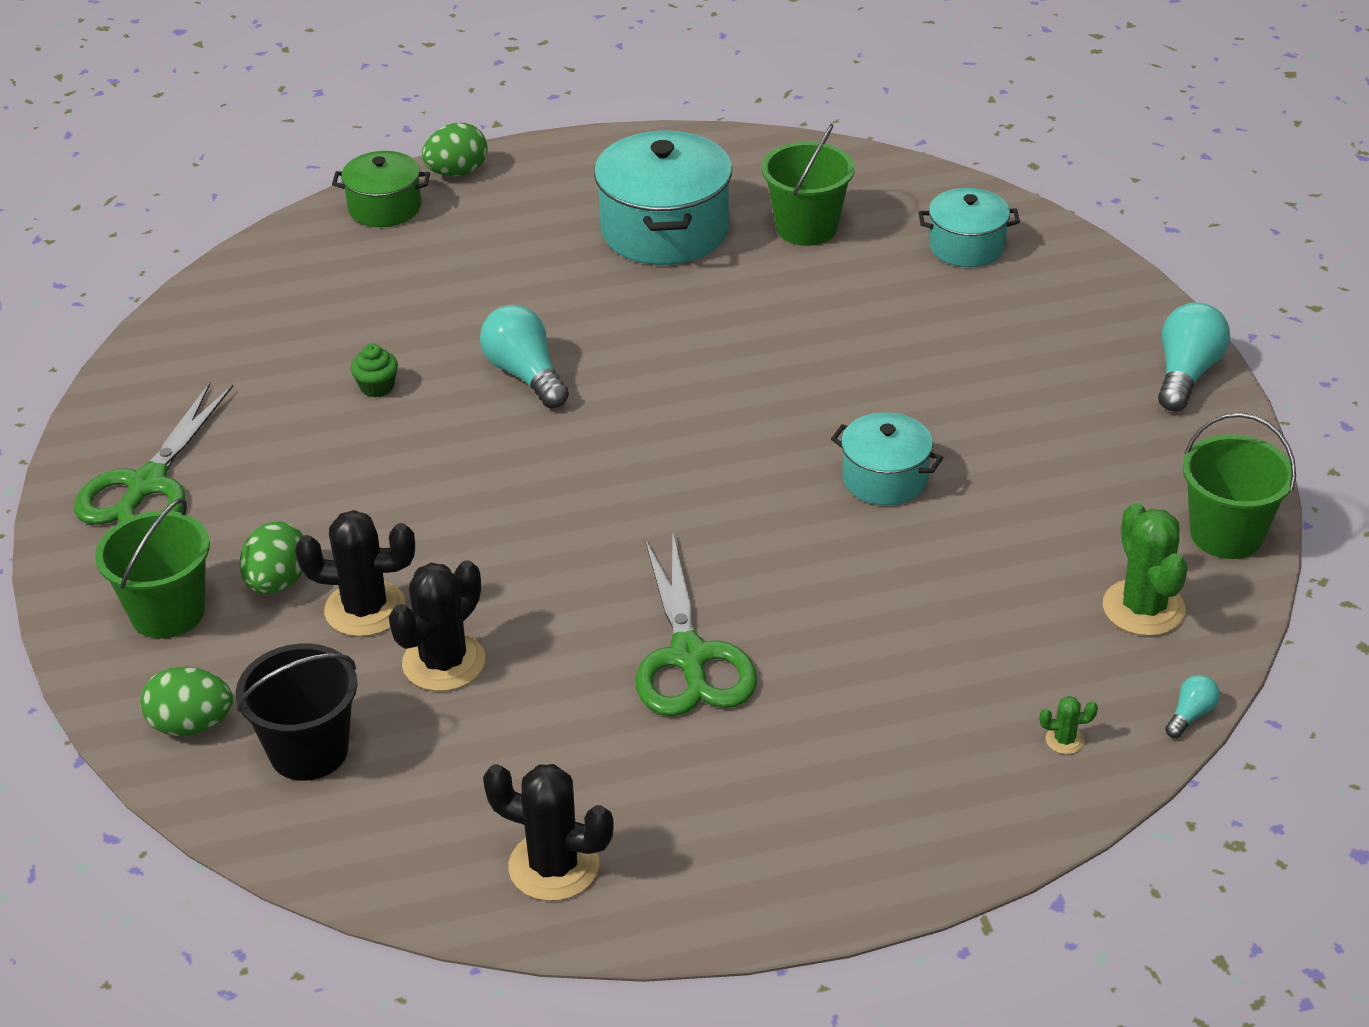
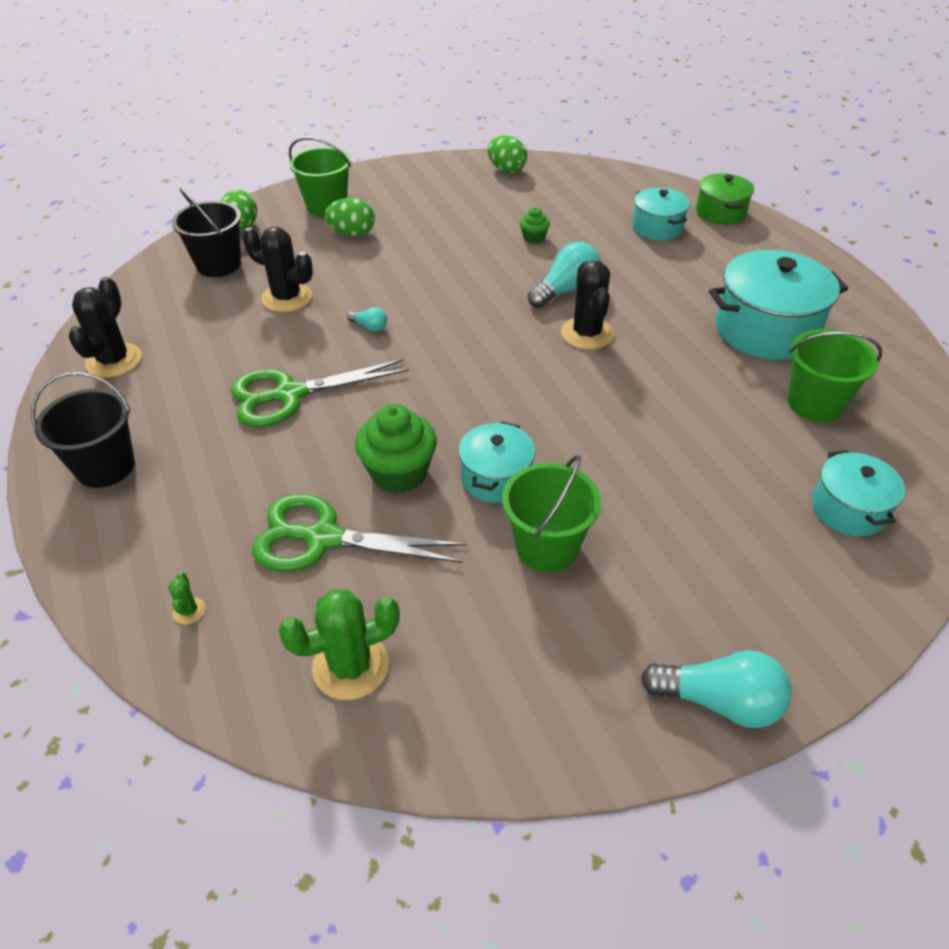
camera: 80 degrees right, 5 degrees up
green scissors [74,382,233,525] -> green scissors moved to [252,494,467,571]
black cactus [295,510,415,637] -> black cactus moved to [561,261,614,350]
green egg [422,123,487,176] -> green egg moved to [488,135,527,173]
turquoise light bulb [1165,675,1220,738] -> turquoise light bulb moved to [347,307,387,332]
green bucket [1182,413,1296,559] -> green bucket moved to [502,455,601,572]
none -> black bucket [31,372,135,488]
none -> green cupcake [355,404,437,493]
none -> turquoise pot [632,188,690,240]

